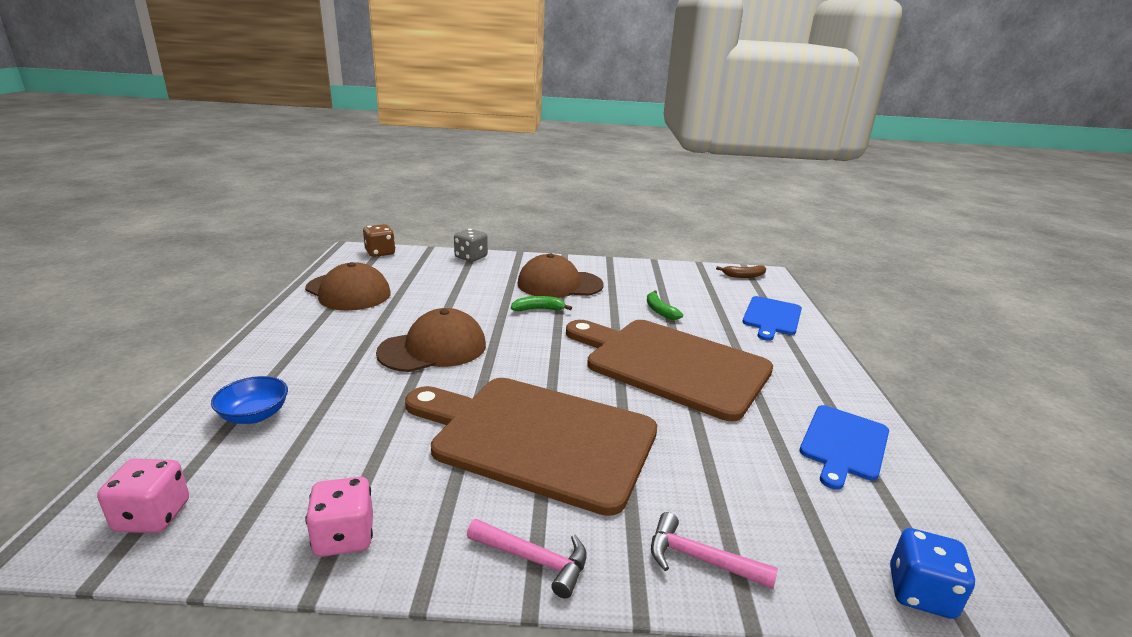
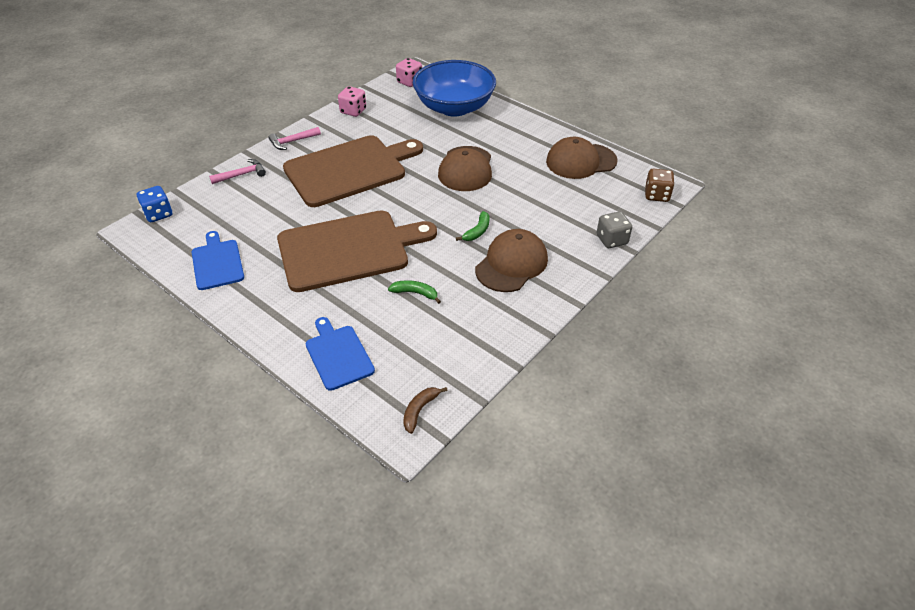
camera: 130 degrees right, 20 degrees up
blue bowl [211,376,288,424] -> blue bowl [413,60,496,117], size x2.42

